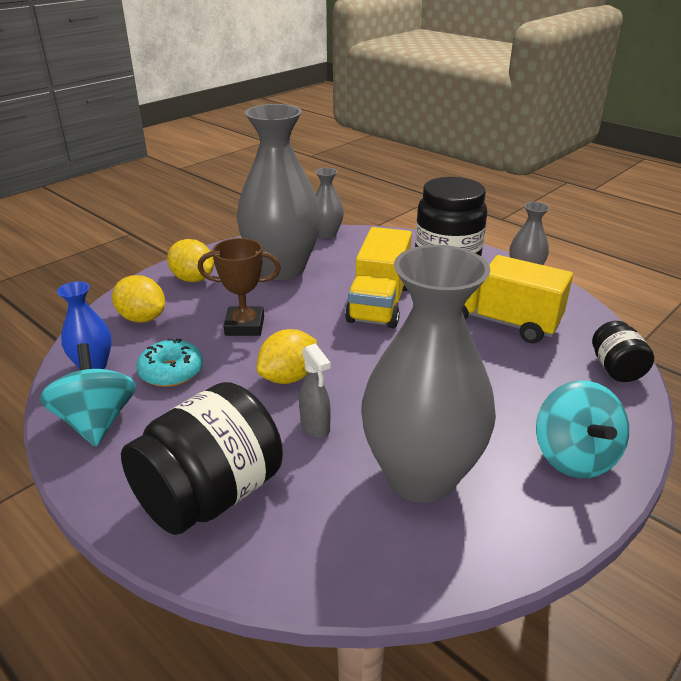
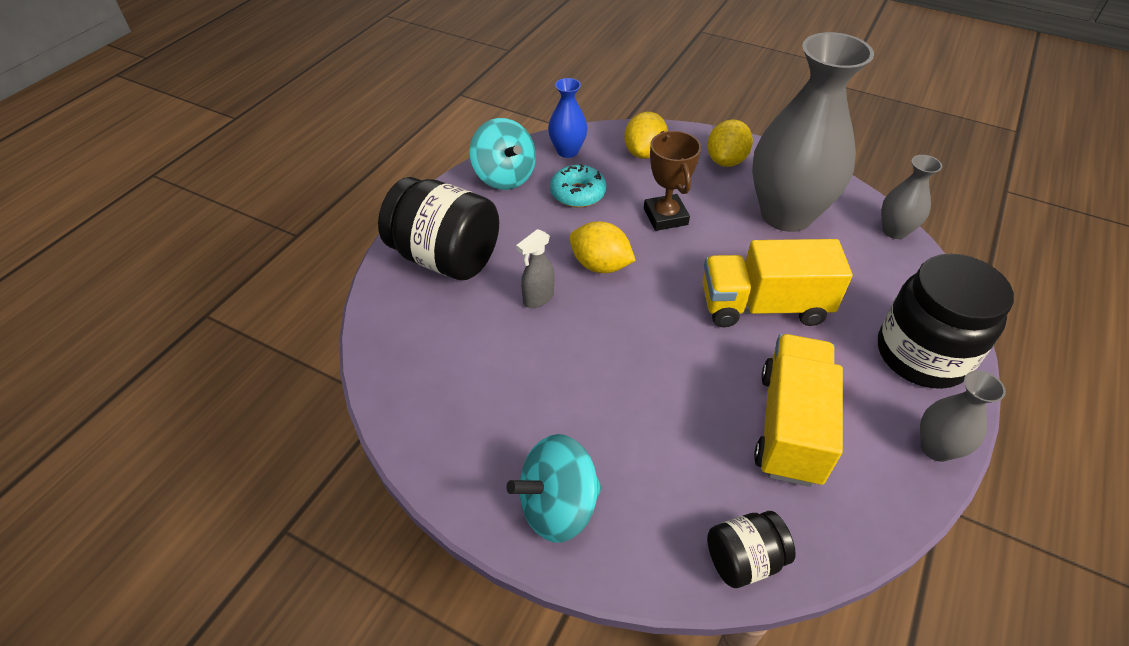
camera: 75 degrees right, 15 degrees up
turquoise spinning top [39,343,136,447] -> turquoise spinning top turned 90 degrees clockwise [470,118,536,190]
grey vase [361,245,496,503] -> none

